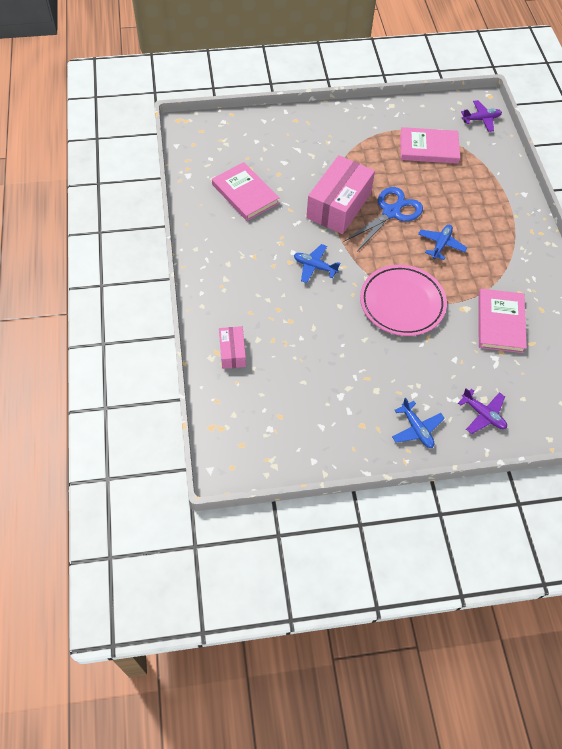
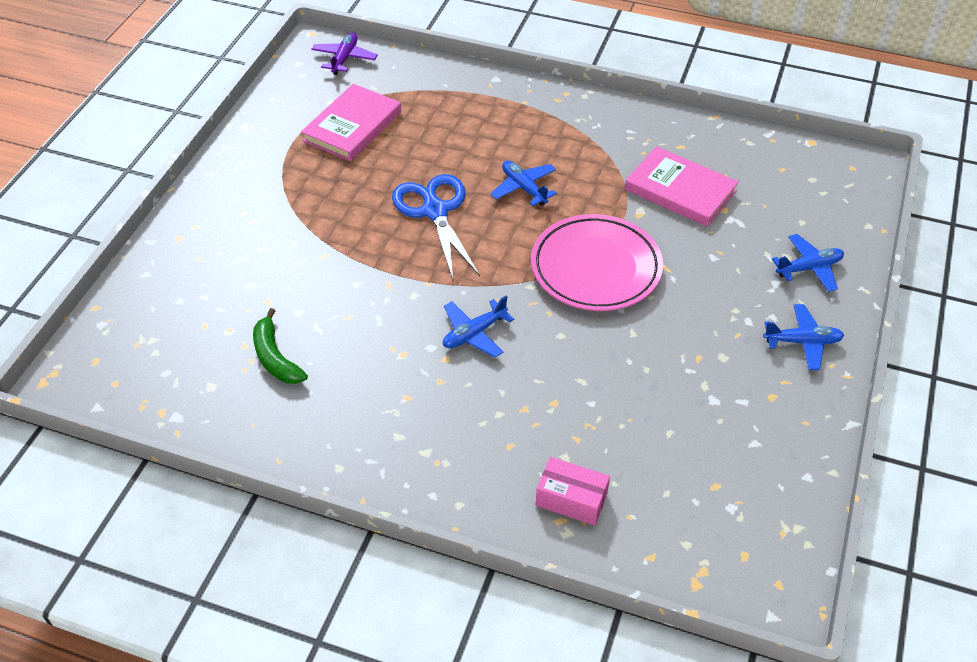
camera: 60 degrees left, 10 degrees down
pink book [212,162,279,221] -> green banana [253,308,308,384]
pink box [306,155,375,234] -> none
purple plane [458,388,507,434] -> blue plane [772,234,844,292]

